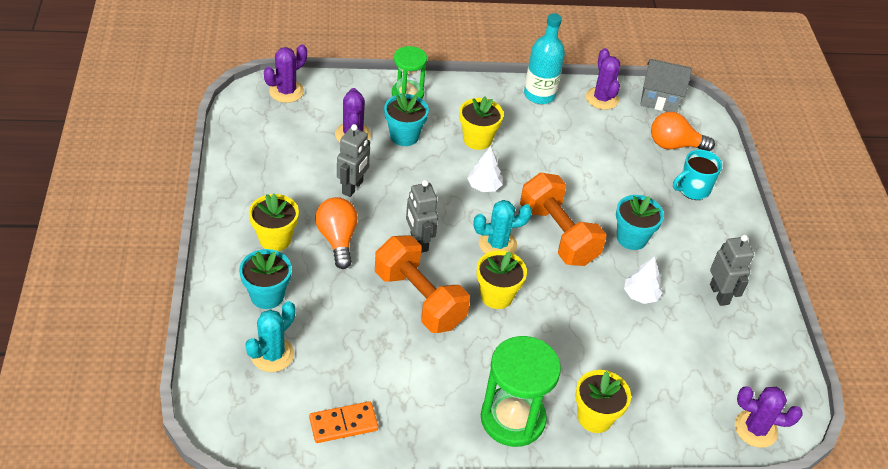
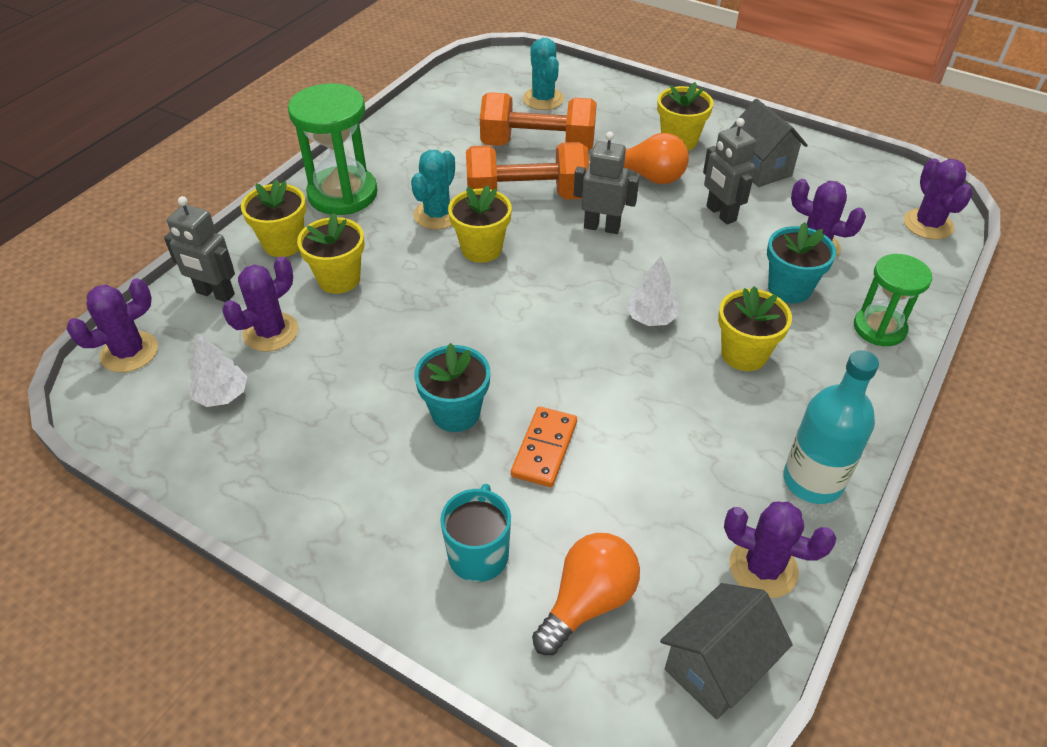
camera: 130 degrees right, 0 degrees up
turquoise flower pot [239,249,292,309] -> none
orange domino [309,401,378,443] -> orange domino moved to [511,406,577,487]
turquoise cactus [474,200,532,254] -> turquoise cactus moved to [411,150,455,229]
orange dumbbell [520,173,606,266] -> orange dumbbell moved to [480,92,597,150]
white tree [624,256,663,304] -> white tree moved to [189,334,247,407]
grey robot [710,235,754,306] -> grey robot moved to [164,196,235,302]
none -> purple cactus [223,256,298,352]
none -> yellow flower pot [297,213,364,294]
none -> grey house [731,99,808,187]

